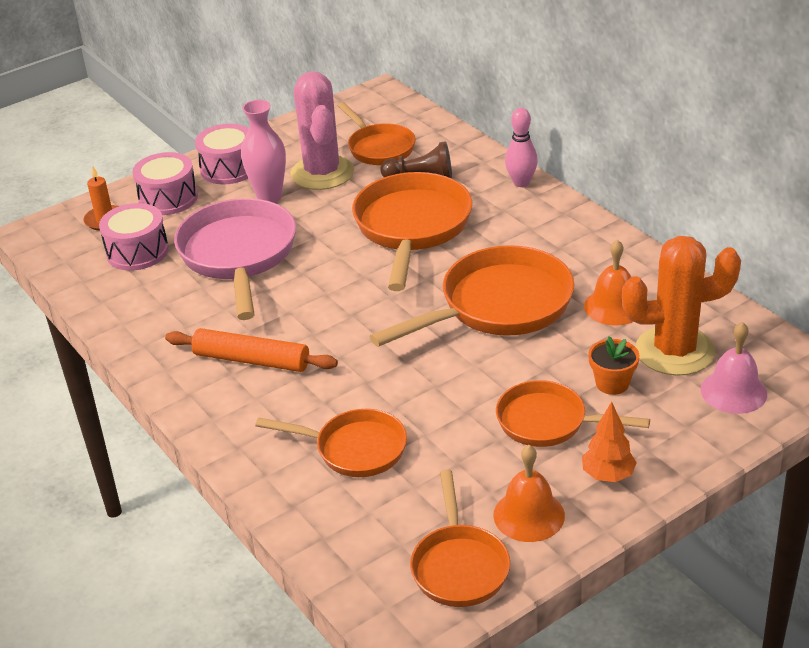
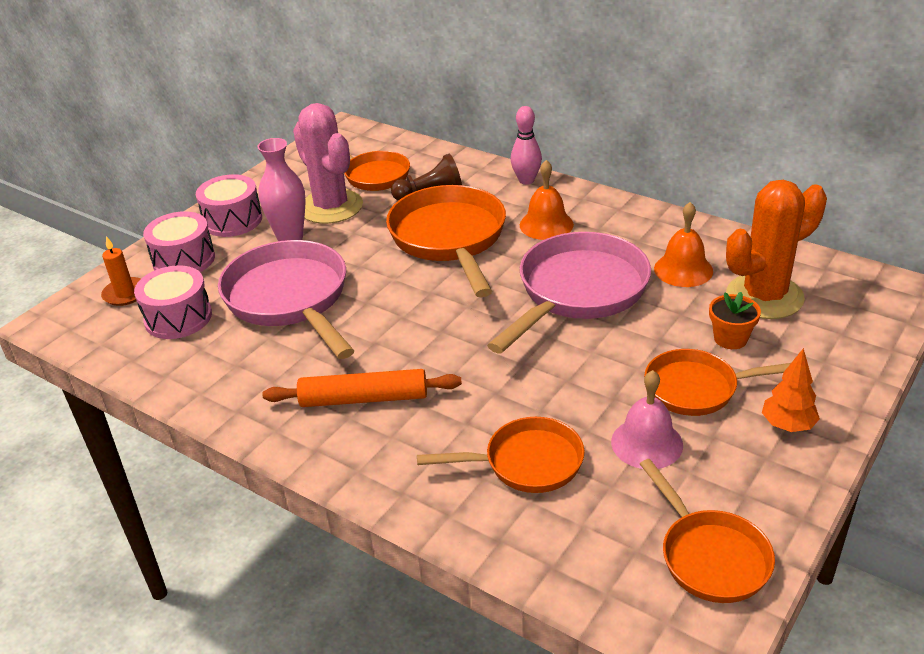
camera: 20 degrees left, 0 degrees up
orange pan [369,245,574,347] -> pink pan [487,232,651,354]
orange bell [493,445,565,542] -> orange bell moved to [520,160,574,240]
pink bell [701,322,767,414] -> pink bell moved to [611,370,683,469]

